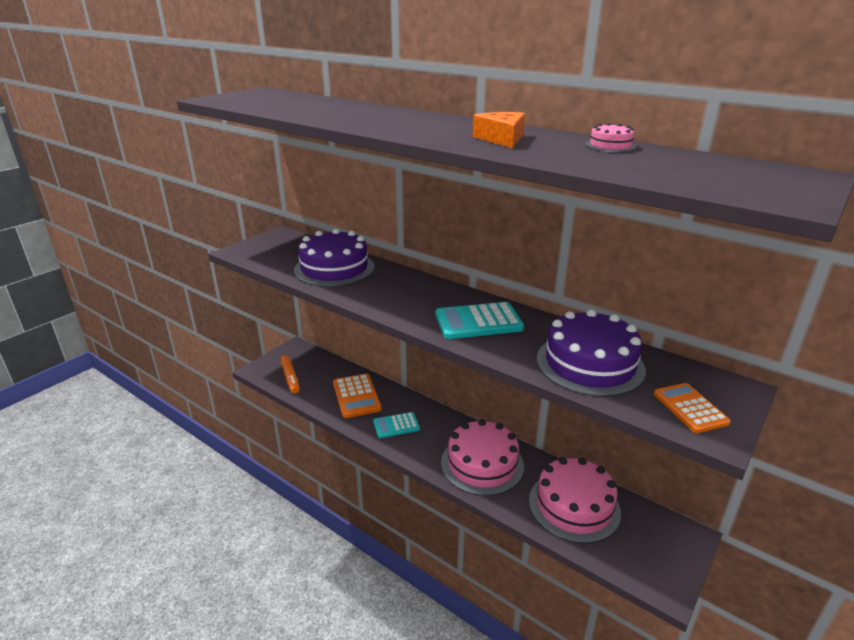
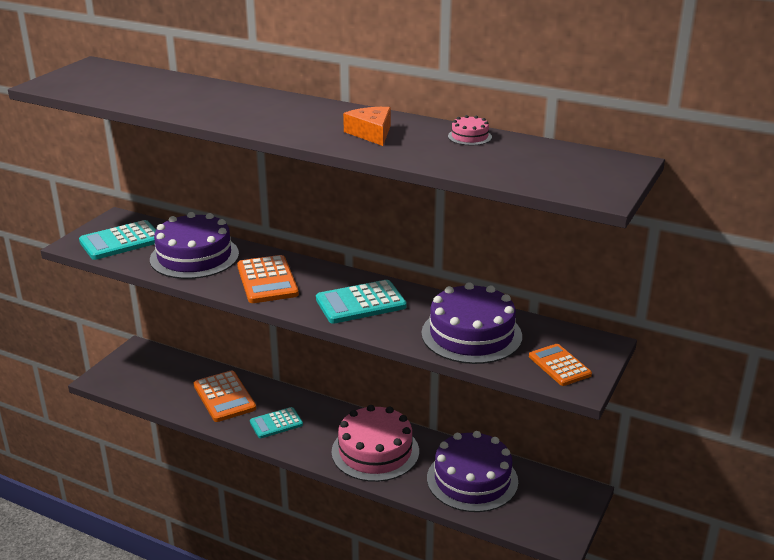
camera: 10 degrees left, 0 degrees up
orange marker [280,355,300,394] -> none
pink cake [529,457,621,543] -> purple cake [427,431,518,512]
none -> turquoise calculator [79,220,156,260]
none -> orange calculator [237,255,299,303]

